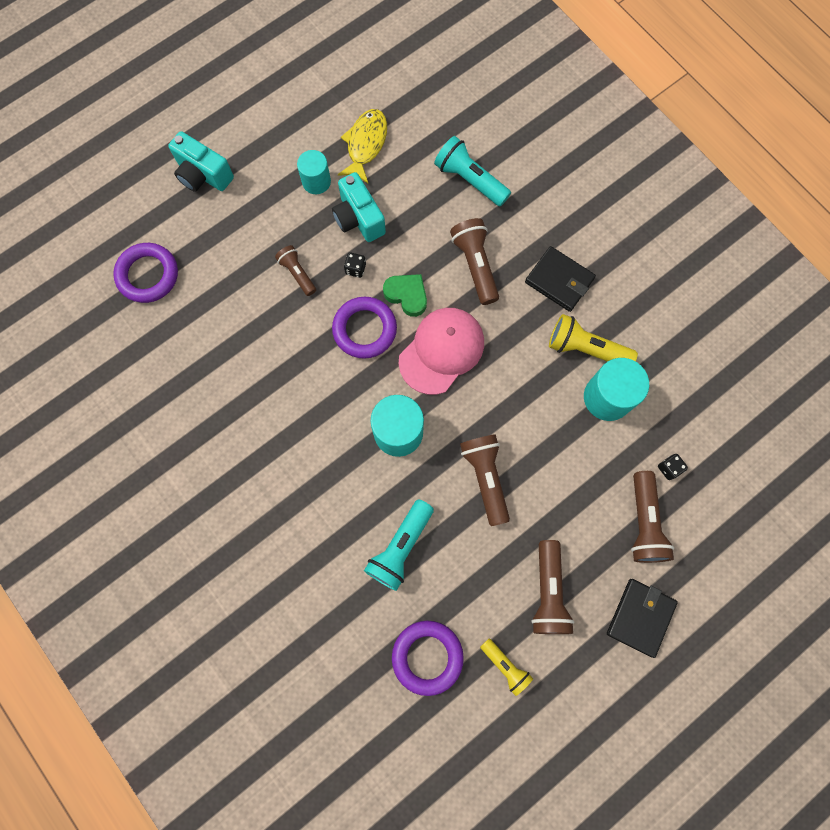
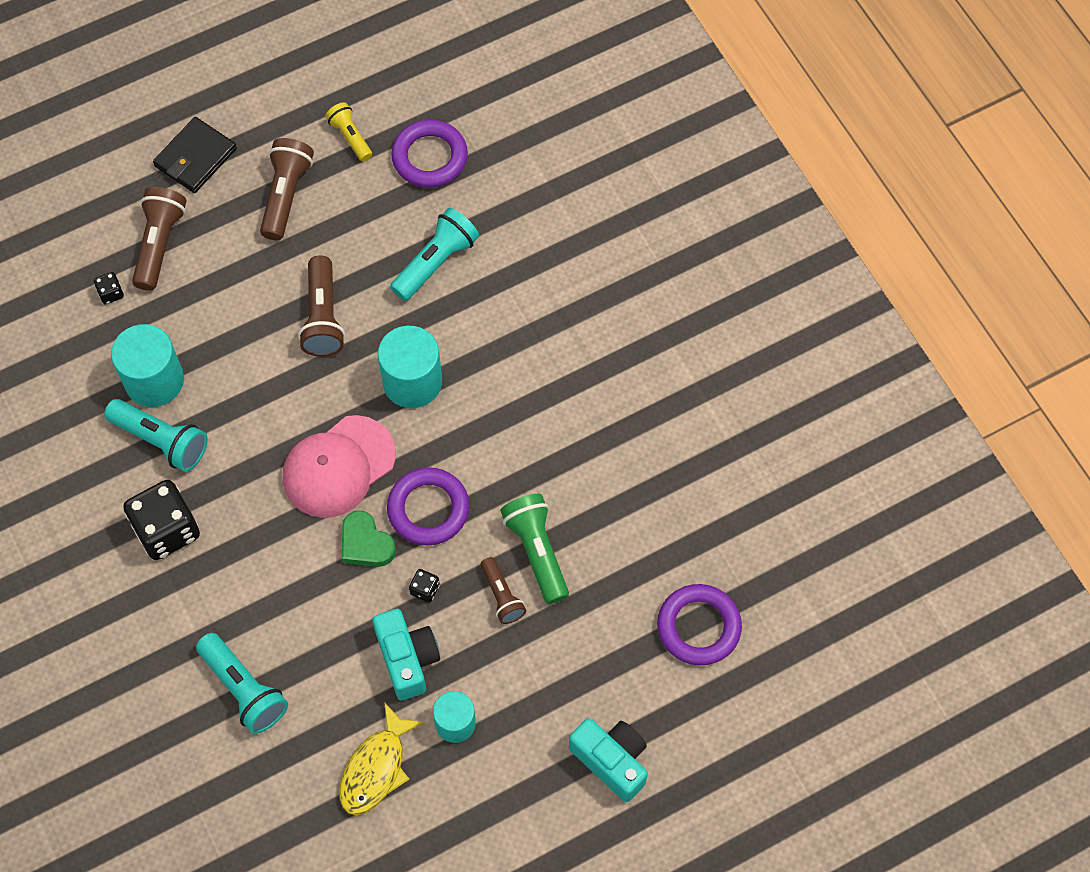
camera: 170 degrees left, 10 degrees down
brown flashlight [450,218,499,305] -> none
black wallet [525,246,596,312] -> black dice [123,480,200,560]
yellow flashlight [549,314,638,362] -> turquoise flashlight [104,399,208,472]
none -> green flashlight [500,494,569,604]

